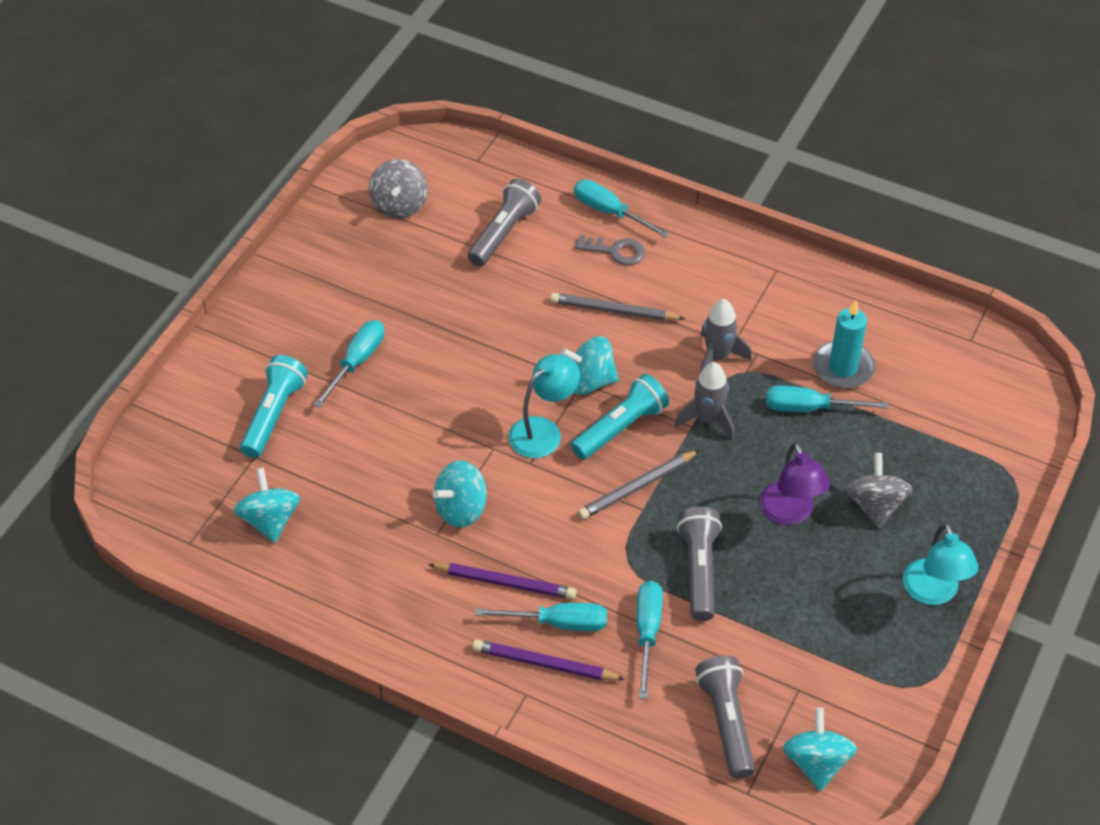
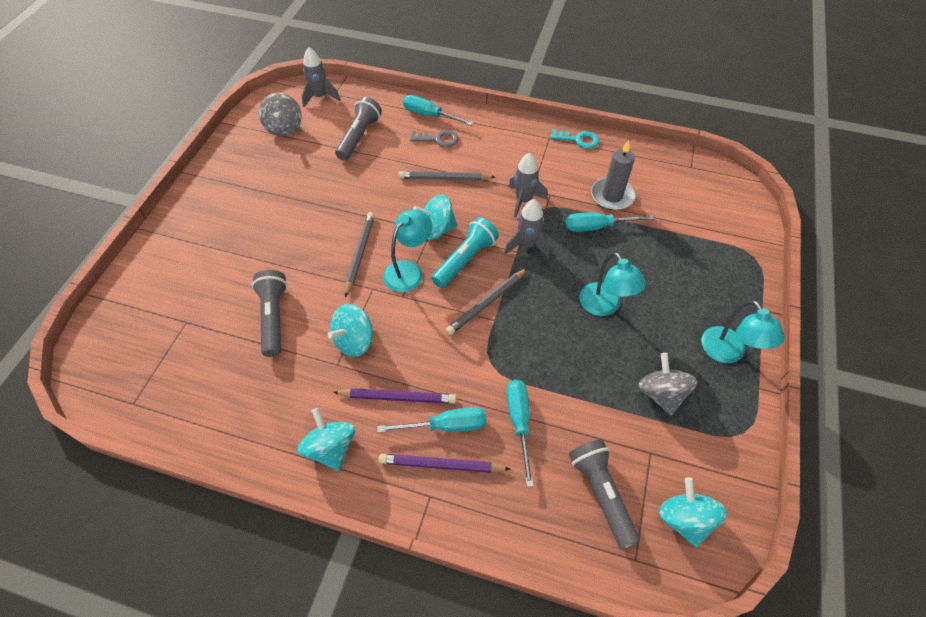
camera: 10 degrees left, 5 degrees up
turquoise spinning top [234,468,300,543] -> turquoise spinning top moved to [297,408,355,471]
turquoise flashlight [240,355,308,458] -> none
turquoise screwdriver [314,320,385,408] -> none
grey flashlight [677,506,722,621] -> grey flashlight moved to [252,270,288,357]
purple lamp [759,443,830,525] -> turquoise lamp [579,252,646,316]
turquoise candle [813,300,875,389] -> grey candle [591,140,635,210]
grey spinning top [845,453,913,528] -> grey spinning top moved to [638,353,698,416]
none -> grey rocket [302,47,340,107]
none -> grey pencil [345,212,375,297]
none -> turquoise key [550,129,599,149]

